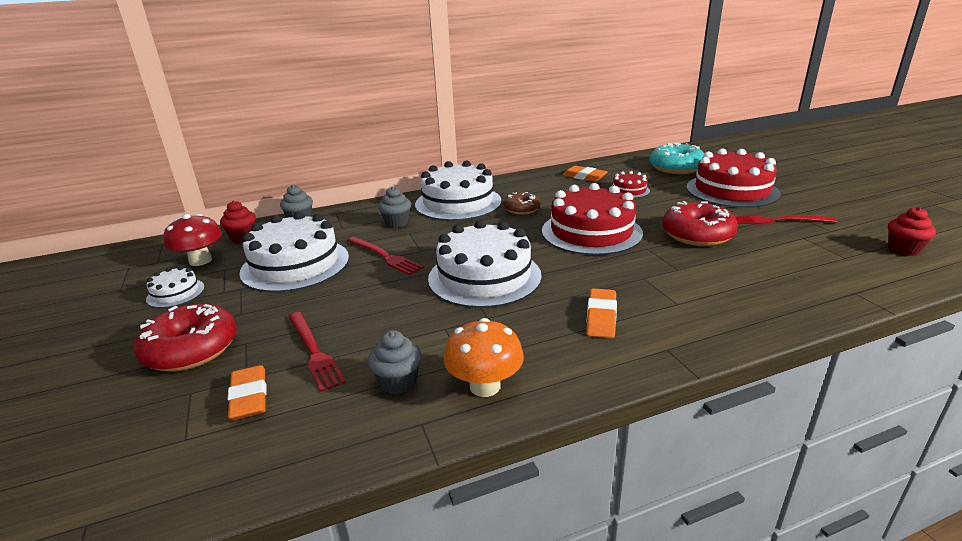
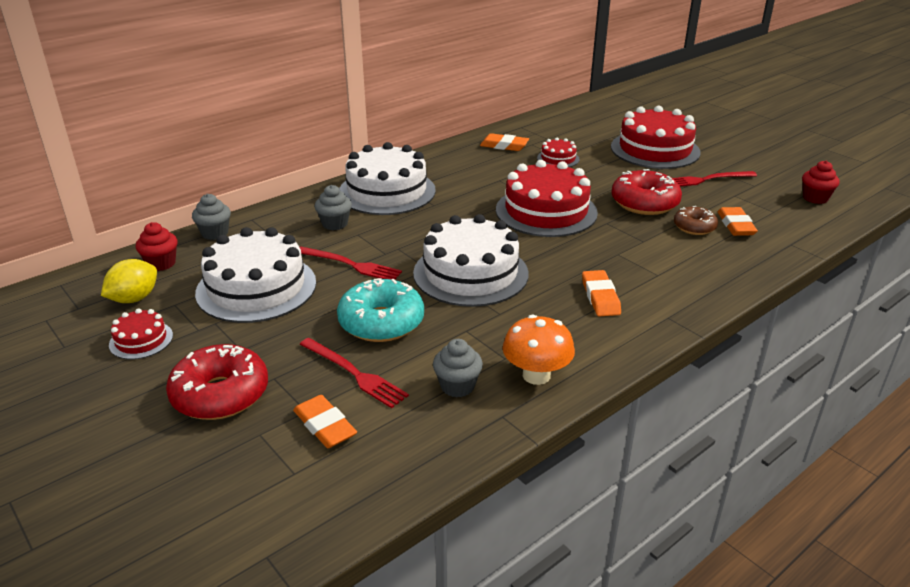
camera: 20 degrees left, 5 degrees up
white cake [146,266,205,308] -> red cake [109,308,173,360]
red mushroom [163,214,222,266] -> yellow lemon [101,259,157,303]
brown donut [504,192,540,215] -> brown donut moved to [674,206,718,235]
turquoise donut [649,143,704,174] -> turquoise donut moved to [337,278,424,342]
none -> orange eraser [718,207,758,236]

